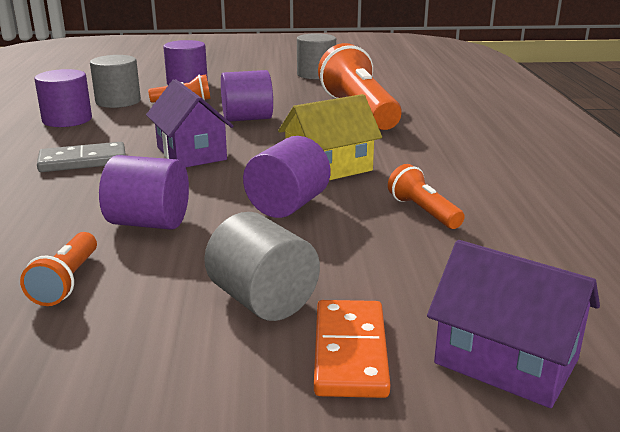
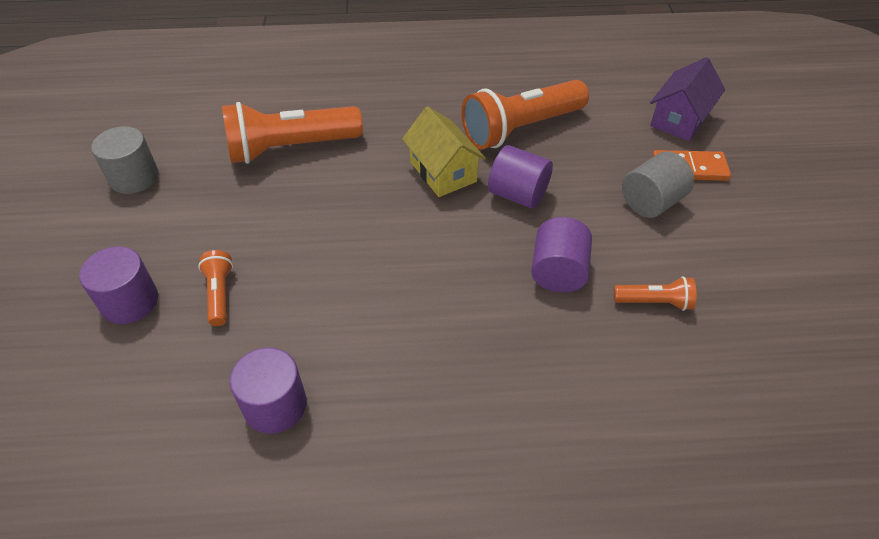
camera: 90 degrees left, 25 degrees up
grey domino [37,142,126,172] -> none
grey cylinder [90,55,141,108] -> none
purple house [146,79,234,167] -> none
purple cylinder [221,70,273,122] -> none
orange flashlight [388,164,465,229] -> orange flashlight [461,80,589,150], size x2.10

